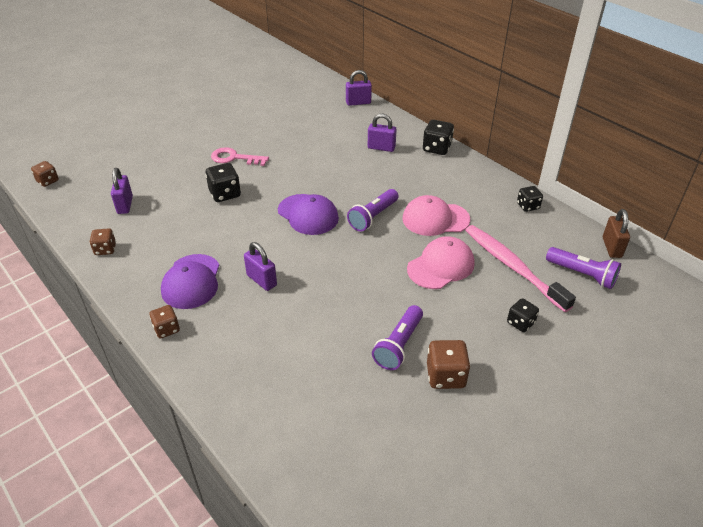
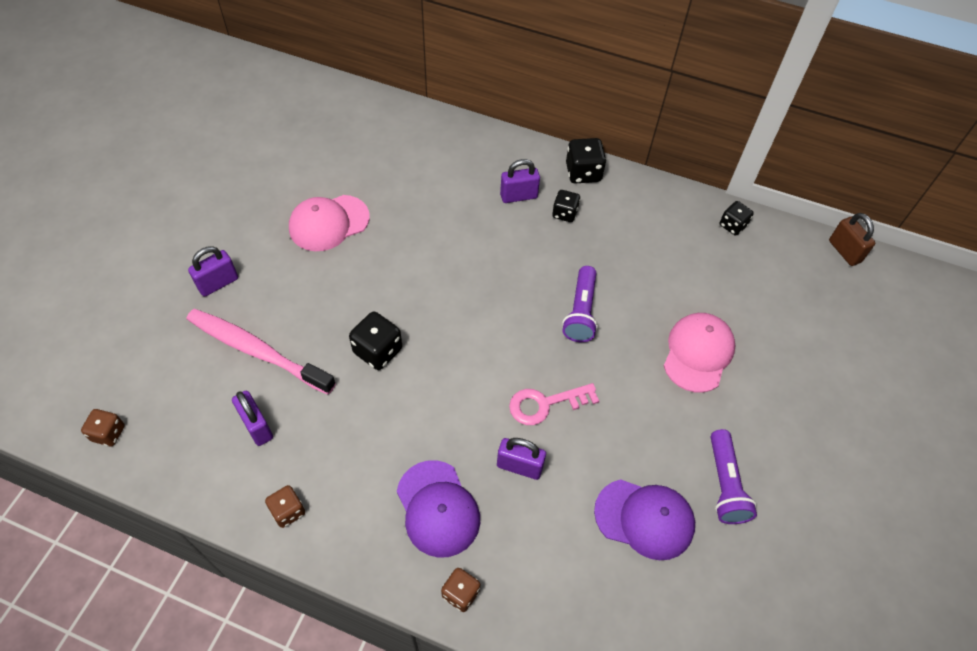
camera: 30 degrees left, 15 degrees up
pink key [211,147,269,166] -> pink key moved to [509,383,599,425]
purple cap [278,194,339,235] -> purple cap moved to [594,479,695,560]
purple padlock [346,70,372,106] -> purple padlock moved to [188,246,238,297]
pink cap [402,195,470,236] -> pink cap moved to [289,195,370,251]
brown dice [427,340,471,389] -> none
pink toothbrush [465,225,576,312] -> pink toothbrush moved to [187,309,336,395]
black dice [507,298,539,332] -> black dice moved to [552,190,580,222]
purple flashlight [546,247,621,289] -> none

